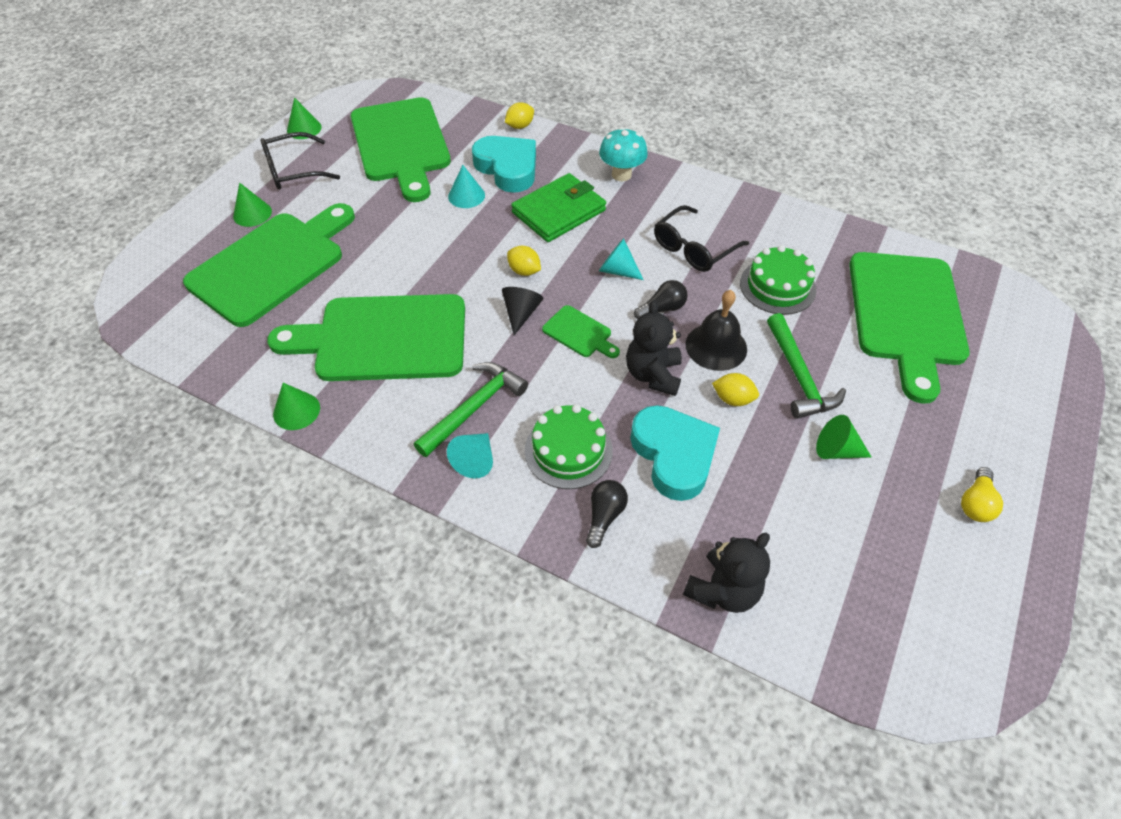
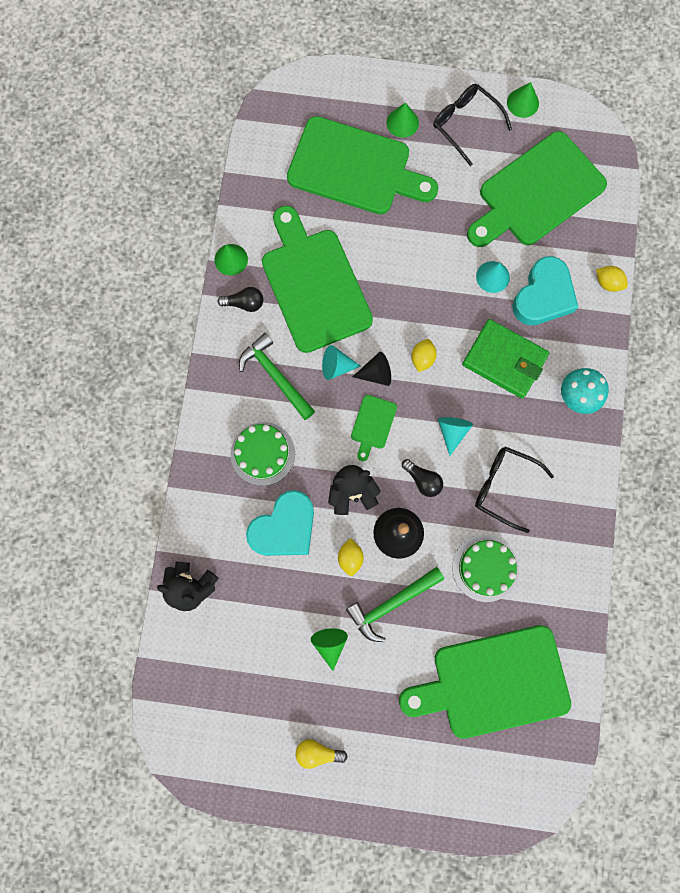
camera: 70 degrees right, 25 degrees up
green hammer [414,362,528,457] -> green hammer turned 150 degrees counterclockwise [239,333,315,420]
turquoise cone [447,433,493,479] -> turquoise cone moved to [322,345,361,380]
black light bulb [586,480,628,548] -> black light bulb moved to [217,287,263,312]

